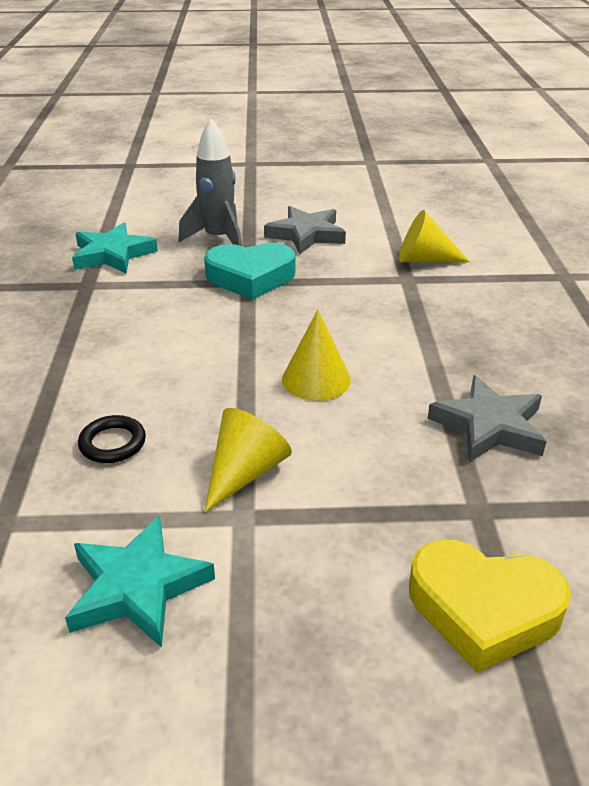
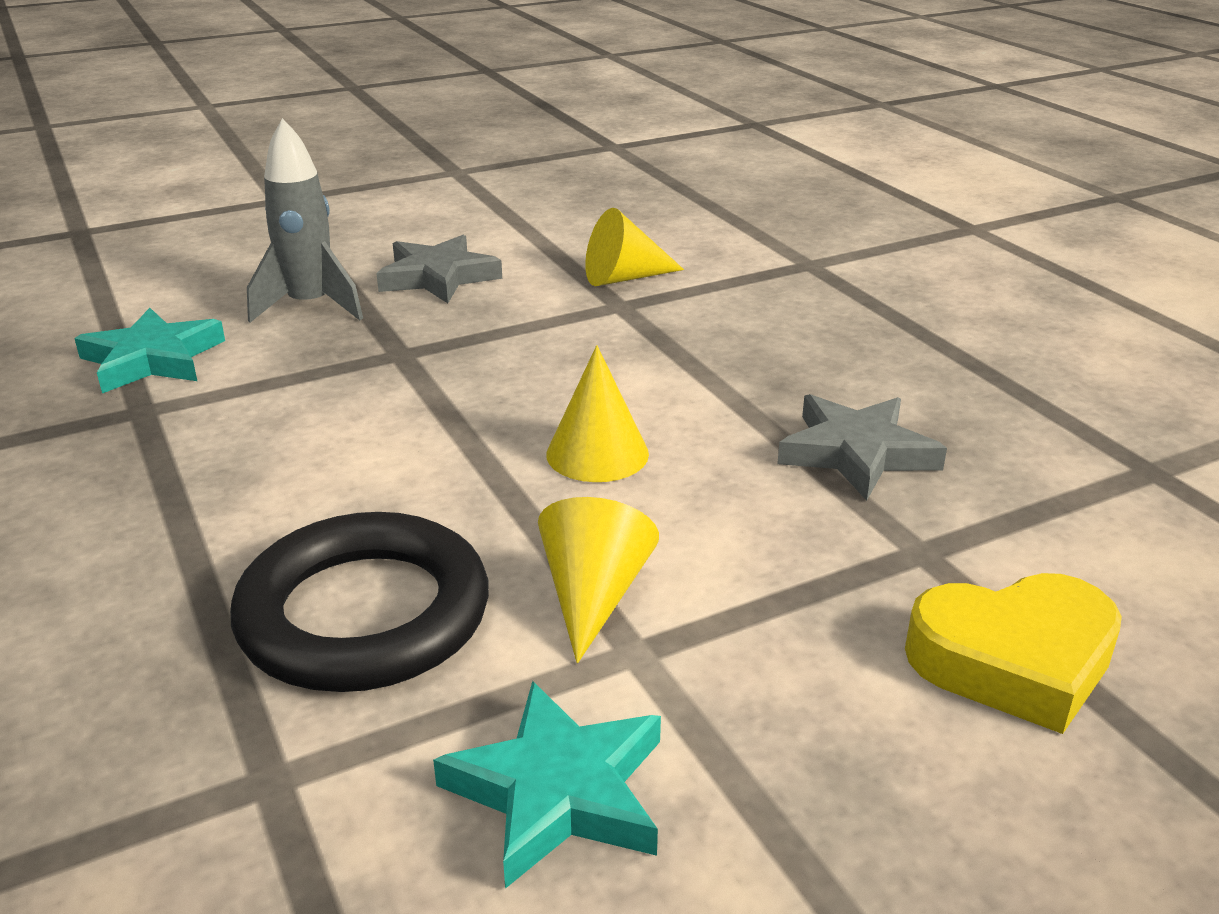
camera: 25 degrees left, 5 degrees down
black ring [78,415,146,463] -> black ring [230,512,489,692], size x2.31
turquoise heart [204,243,295,300] -> none

